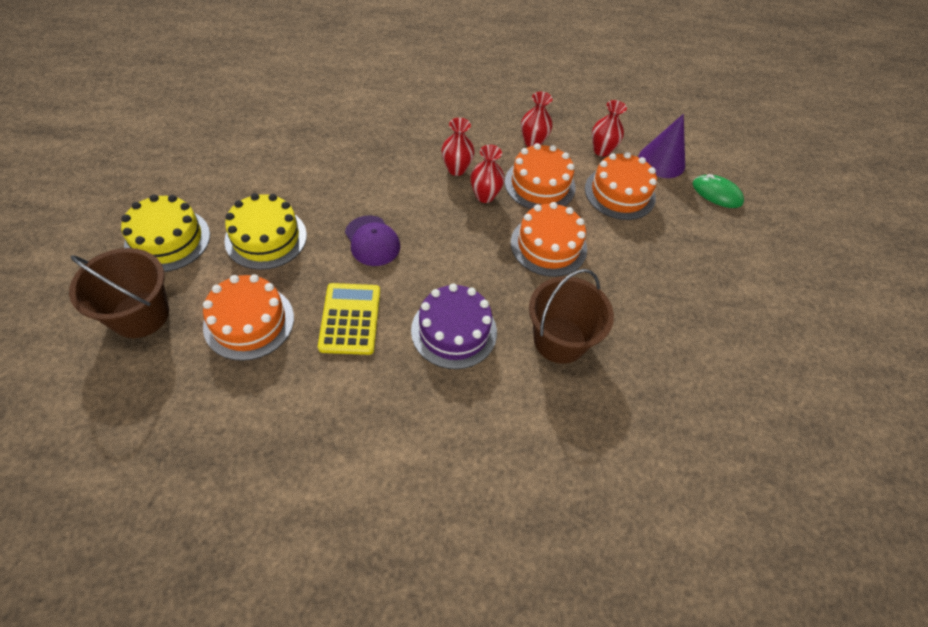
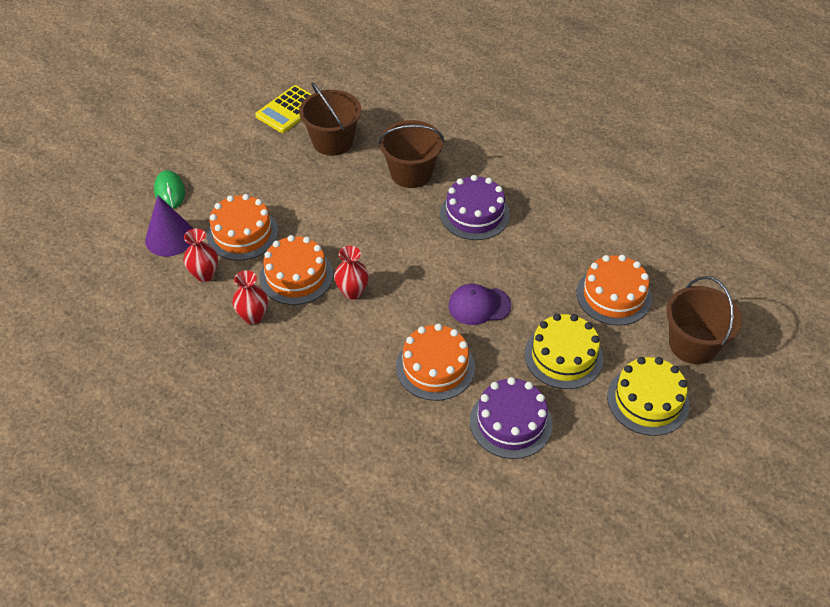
camera: 135 degrees left, 5 degrees down
yellow calculator [318,283,380,355] -> yellow calculator moved to [255,85,312,133]
purple cap [345,216,400,266] -> purple cap turned 105 degrees counterclockwise [449,284,511,325]
red vase [441,118,475,176] -> none
orange cake [511,202,587,277] -> orange cake moved to [396,324,475,401]
none -> brown bucket [299,82,361,156]
none -> purple cake [470,377,552,459]

